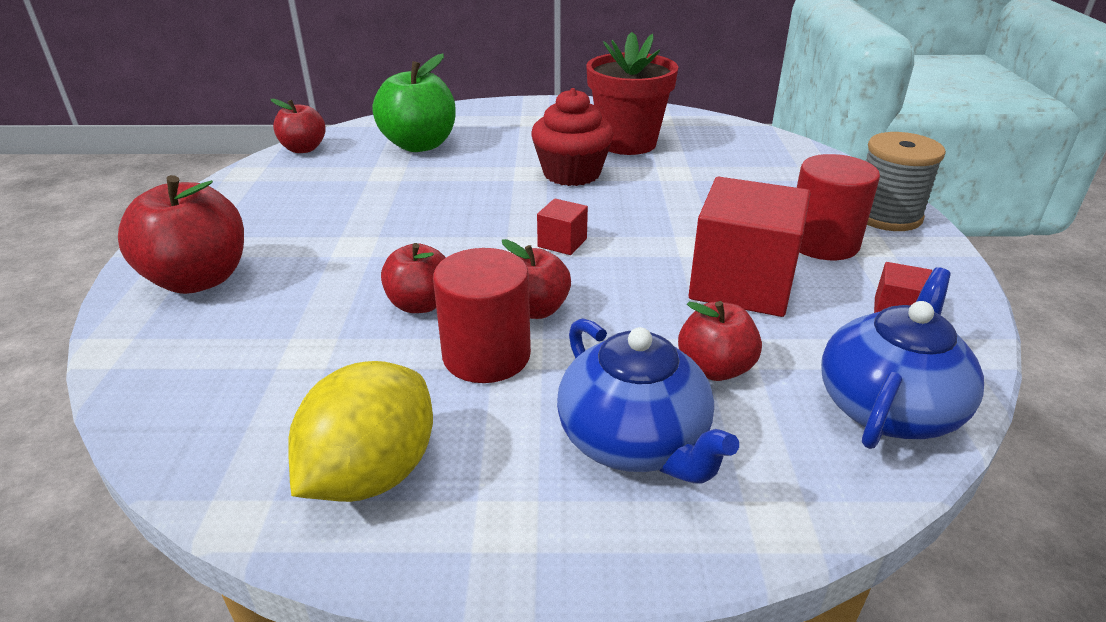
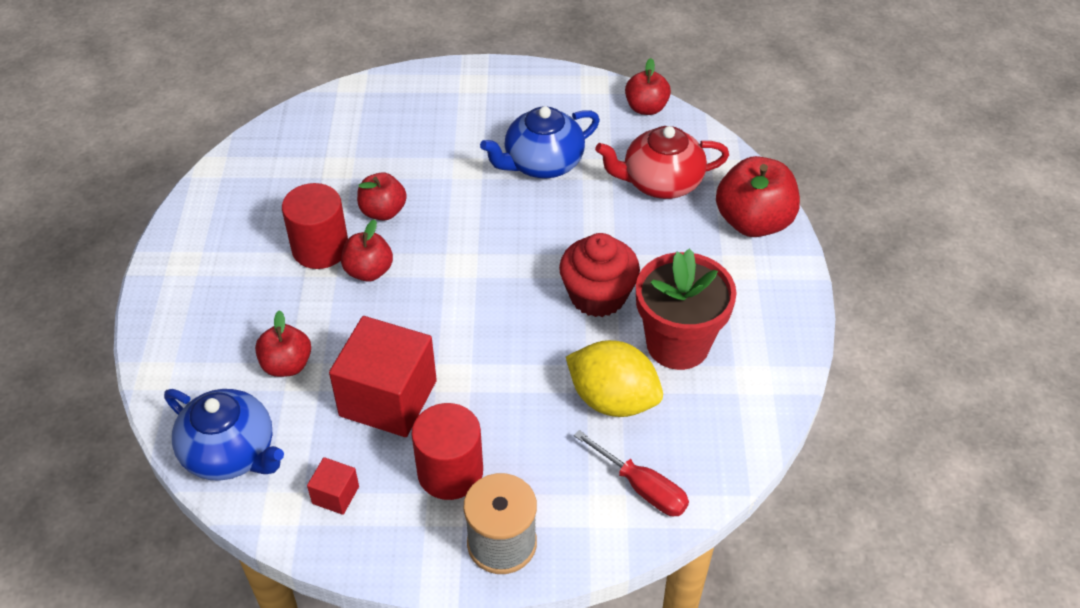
camera: 90 degrees right, 15 degrees up
red apple [118,175,244,294] -> red apple moved to [716,156,800,237]
yellow lemon [288,361,433,502] -> yellow lemon moved to [566,340,663,417]
green apple [373,53,456,152] -> red teapot [595,126,729,199]
red cube [537,199,588,255] -> none
blue teapot [557,318,739,483] -> blue teapot moved to [480,106,600,178]
none -> red screwdriver [574,430,689,516]

